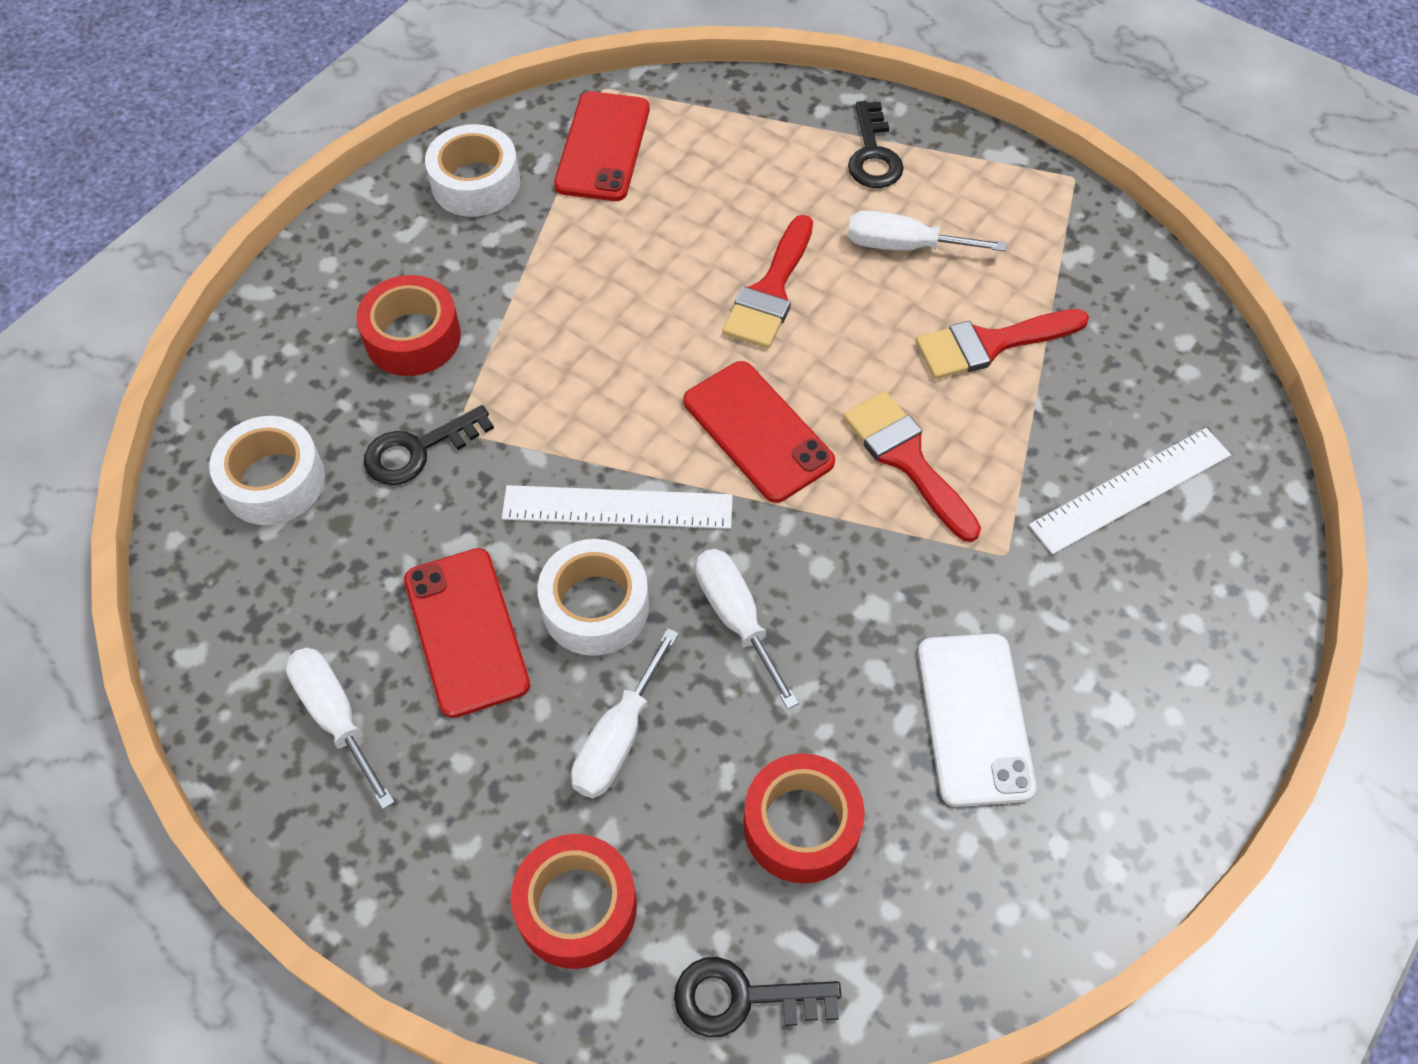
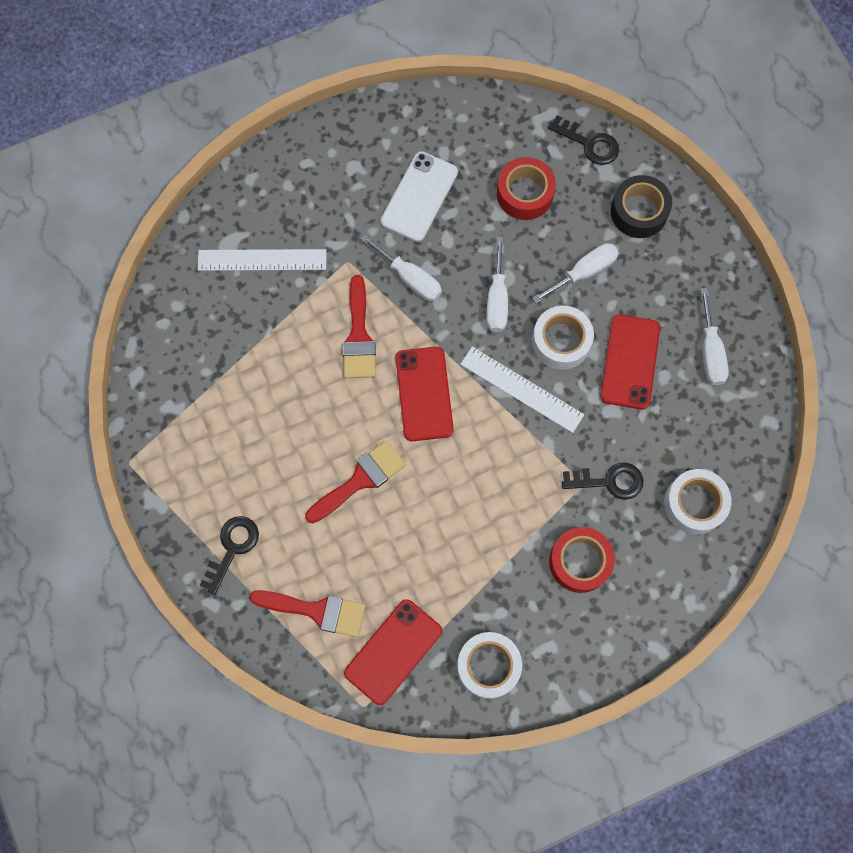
camera: 150 degrees left, 15 degrees up
red tape [511,834,637,969] -> black tape [611,175,672,238]
white screwdriver [848,211,1007,251] -> white screwdriver moved to [361,234,442,301]
red brush [916,309,1089,379] -> red brush moved to [250,590,366,637]

